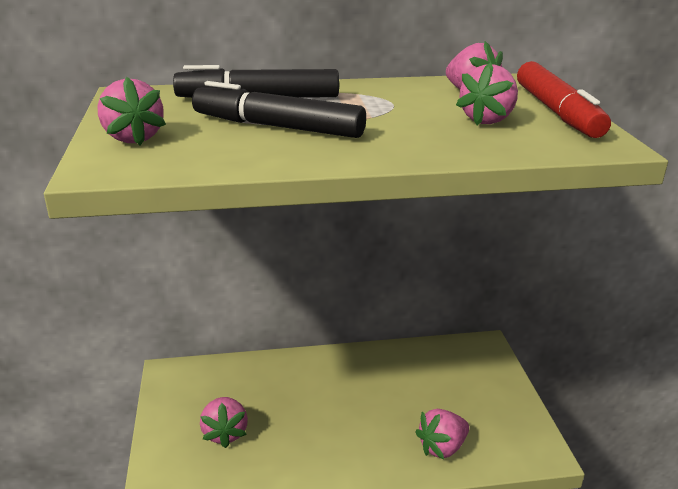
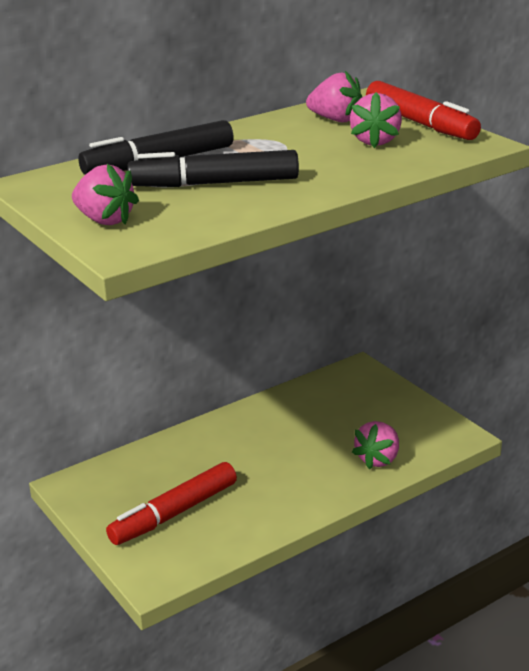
camera: 25 degrees left, 0 degrees up
pink strawberry [200,397,248,448] -> red marker [106,462,237,545]

